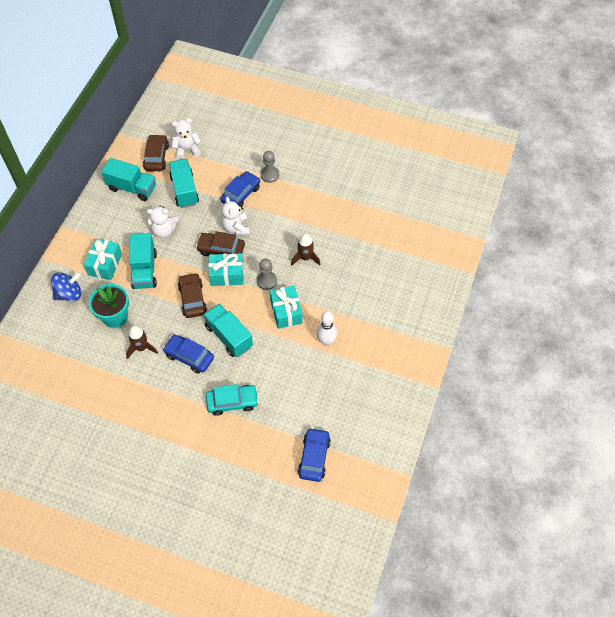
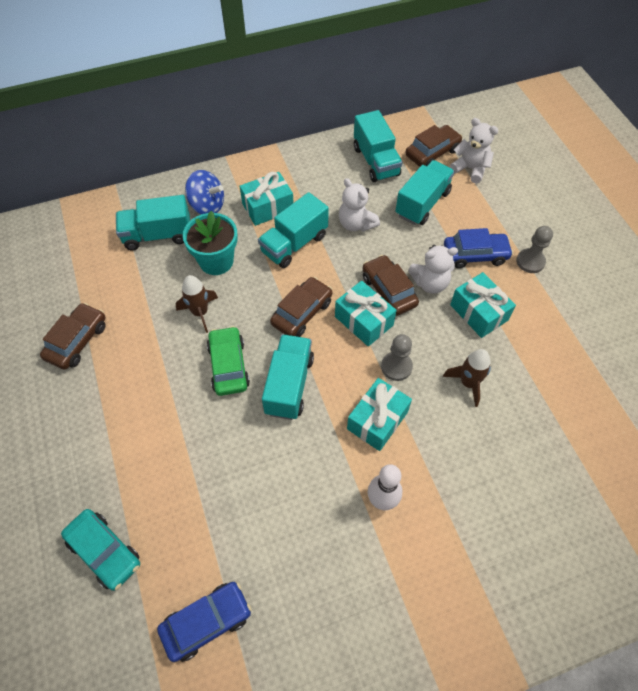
camera: 50 degrees right, 0 degrees up
blue car [163,335,214,374] -> green car [207,326,250,396]
turquoise car [206,384,259,416] -> turquoise car moved to [61,509,140,591]
white teddy bear [221,197,250,235] -> white teddy bear turned 135 degrees counterclockwise [408,245,458,294]
none -> brown car [40,303,106,370]
none -> turquoise truck [116,195,190,250]
none -> turquoise gift [450,272,516,338]

